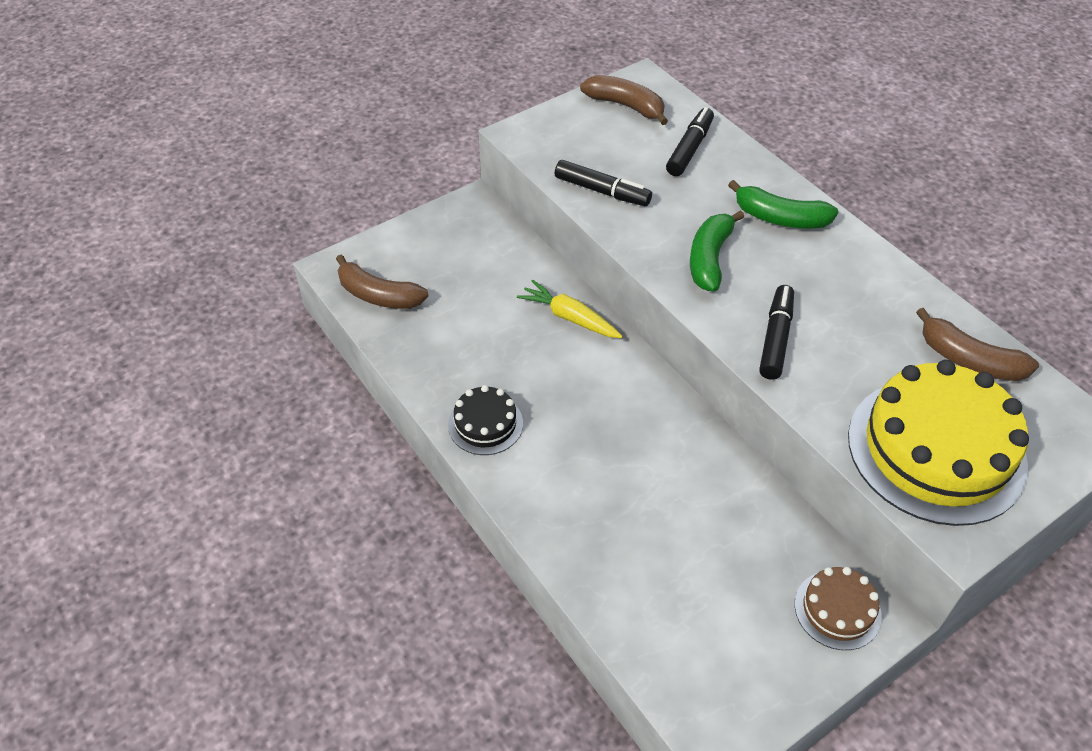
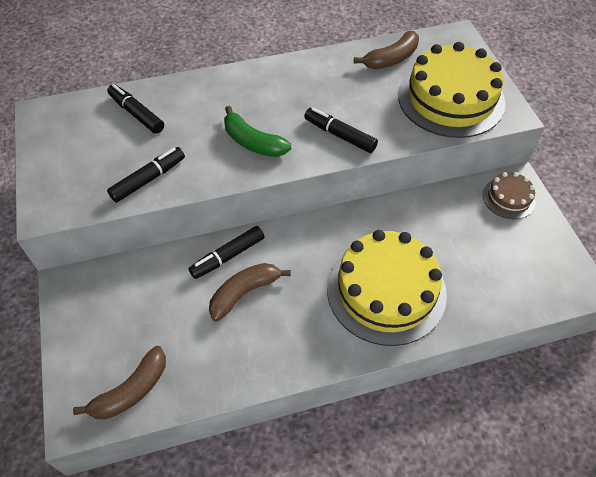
camera: 70 degrees left, 5 degrees up
black cake [448,385,523,455] -> none
yellow carrot [517,279,623,338] -> black marker [189,226,265,279]
brown banana [580,75,668,125] -> brown banana moved to [209,263,291,322]
green banana [728,180,838,228] -> none
none -> yellow cake [327,230,447,346]

